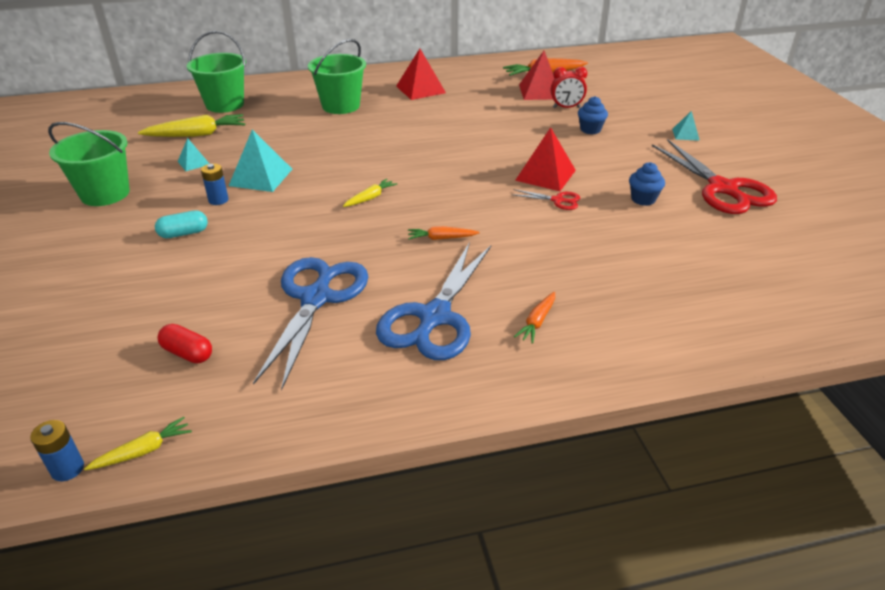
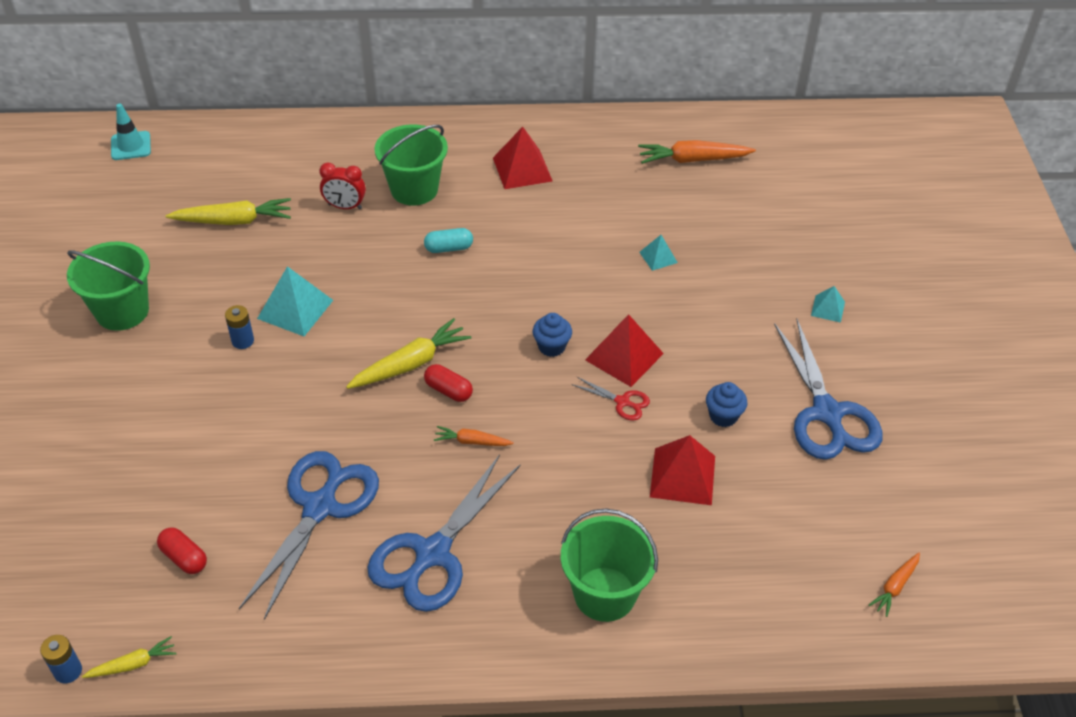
camera: 10 degrees right, 10 degrees up
turquoise capsule [155,210,208,238] -> turquoise capsule moved to [424,228,473,253]
turquoise pyramid [178,138,210,171] -> turquoise pyramid moved to [639,235,678,271]
green bucket [186,31,246,113] -> green bucket moved to [561,509,658,622]
yellow carrot [343,179,397,207] -> yellow carrot [346,318,471,389], size x1.80
orange carrot [514,292,555,343] -> orange carrot moved to [868,553,920,617]
red pyramid [519,51,555,100] -> red pyramid moved to [650,435,715,505]
red clock [551,67,587,108] -> red clock moved to [319,163,366,209]
blue cupcake [578,96,608,134] -> blue cupcake moved to [533,313,572,357]
red scissors [652,139,777,214] -> blue scissors [774,319,883,460]
none -> turquoise traffic cone [111,104,151,160]
none -> red capsule [424,364,473,402]

